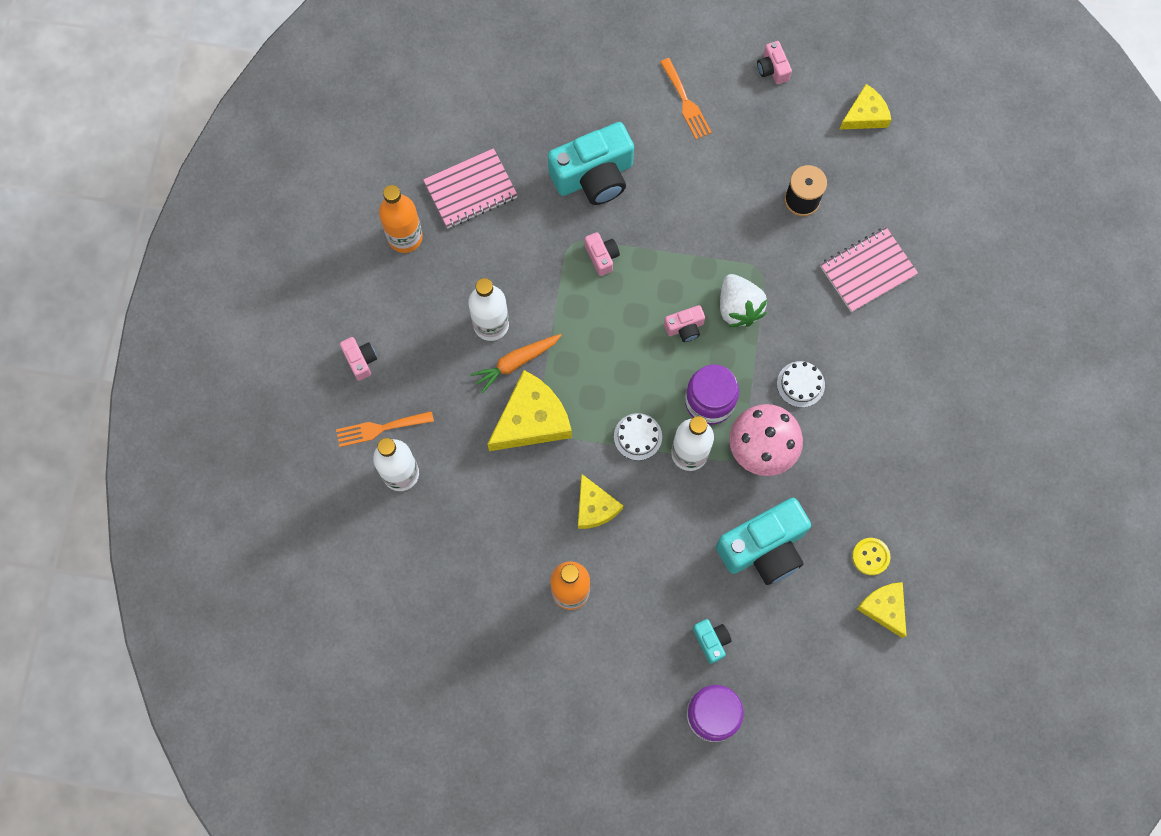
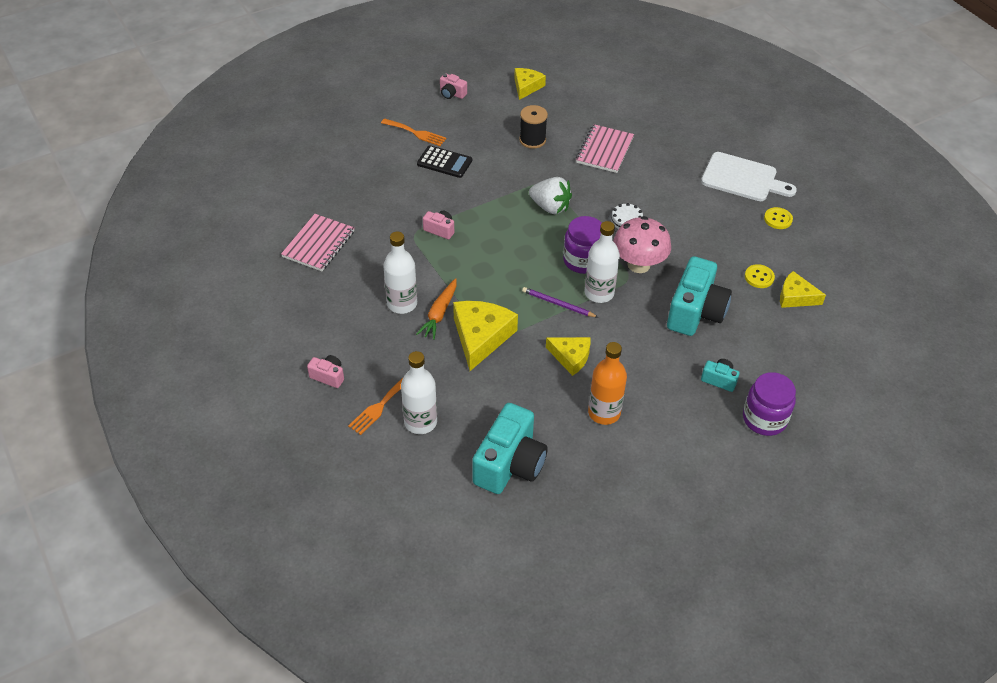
camera: 40 degrees left, 25 degrees down
orange bottle [379,185,423,253] -> none
turquoise camera [548,122,634,205] -> turquoise camera moved to [472,403,548,494]
white cake [614,413,662,460] -> purple pencil [522,287,598,317]
pink camera [664,305,705,342] -> none
none -> black calculator [417,145,472,178]
none -> white cutting board [701,152,797,201]
none -> yellow button [764,207,793,229]

